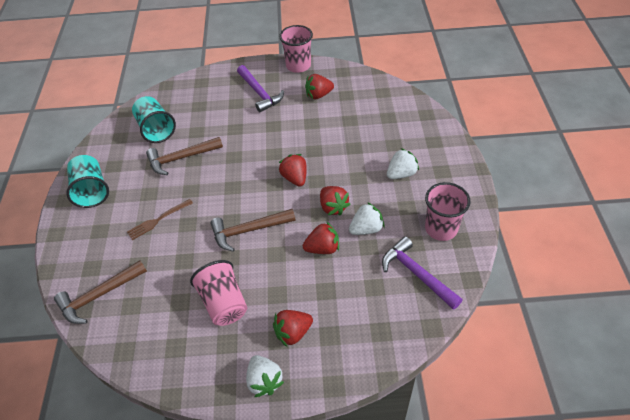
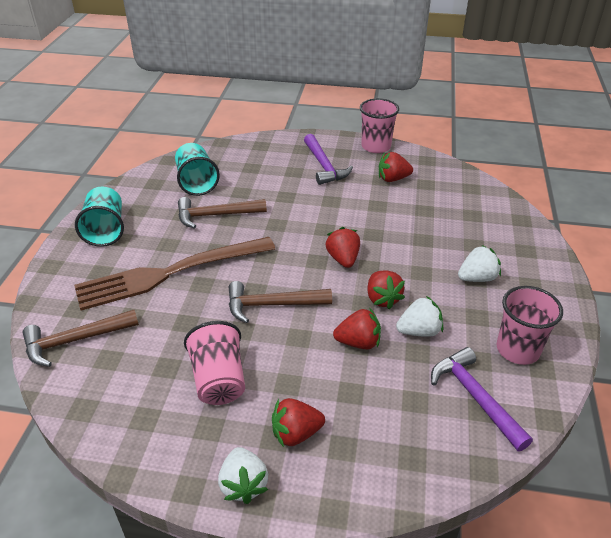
camera: 10 degrees right, 10 degrees down
brown fork [127,199,193,240] -> brown fork [74,237,275,310], size x2.37

